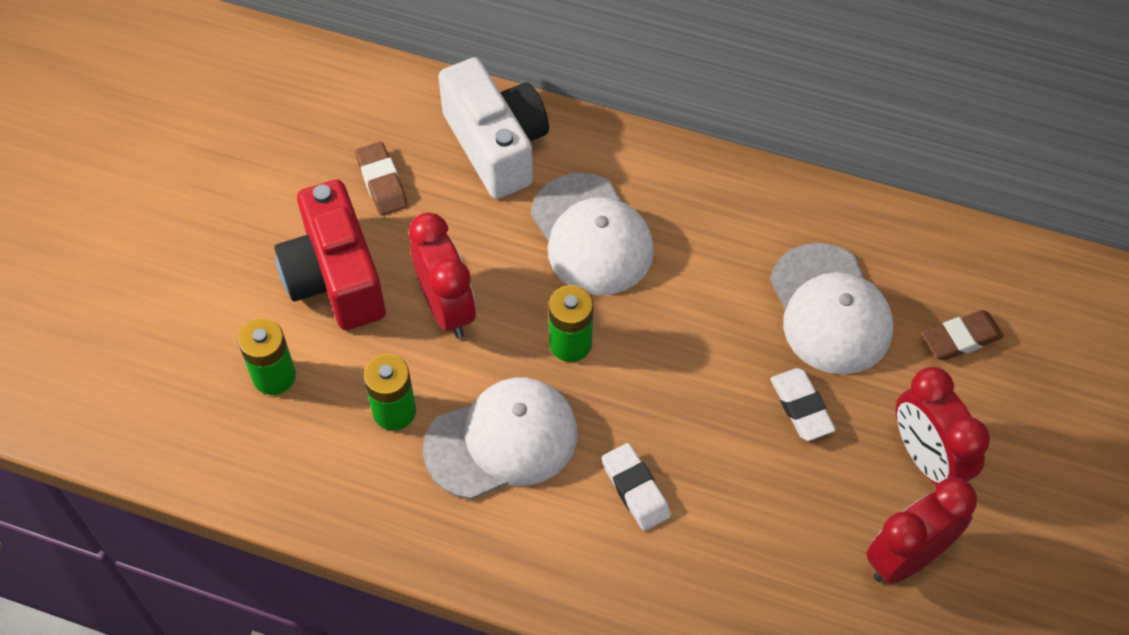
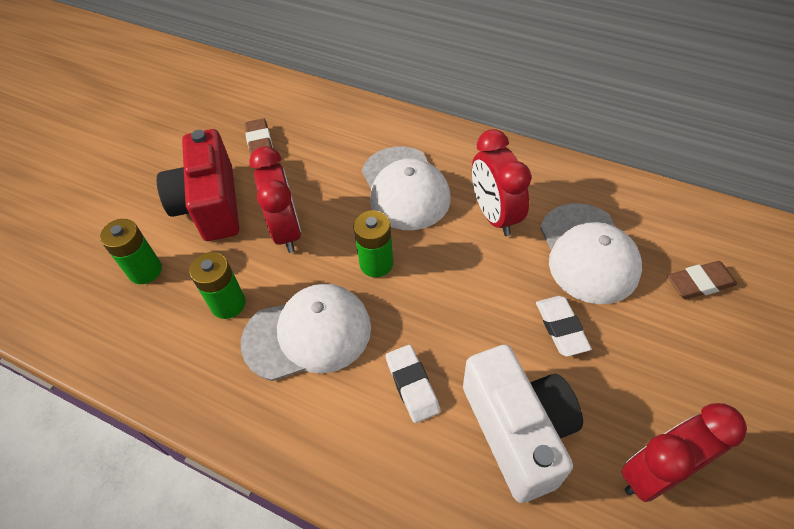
camera: 10 degrees right, 5 degrees down
white camera [438,57,549,199] -> white camera moved to [463,345,583,503]
red clock [896,367,990,485] -> red clock moved to [472,129,531,236]

